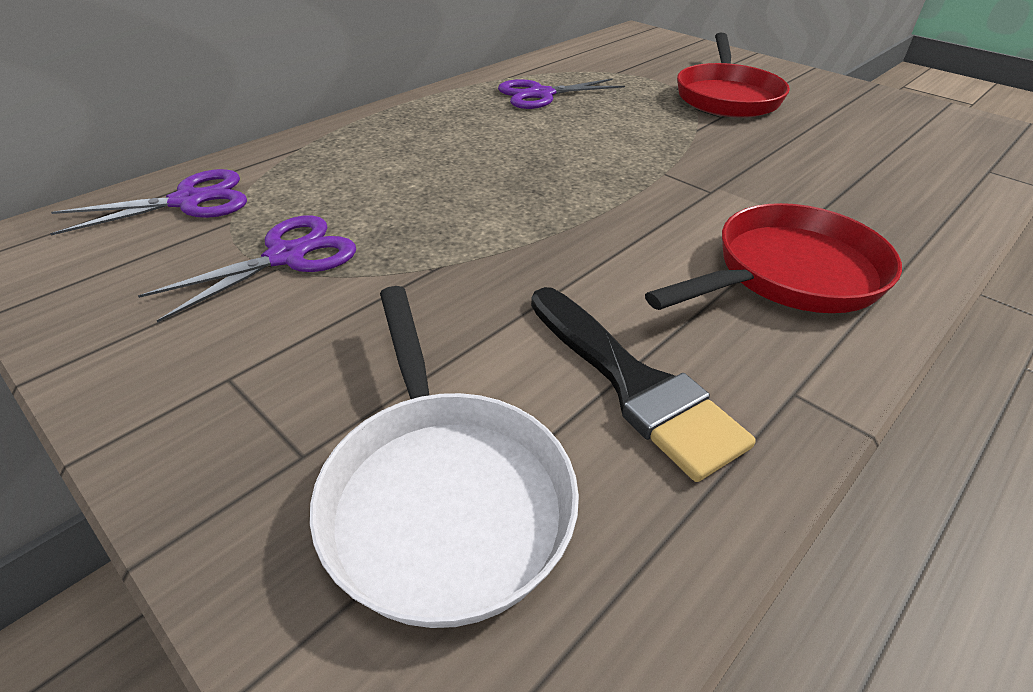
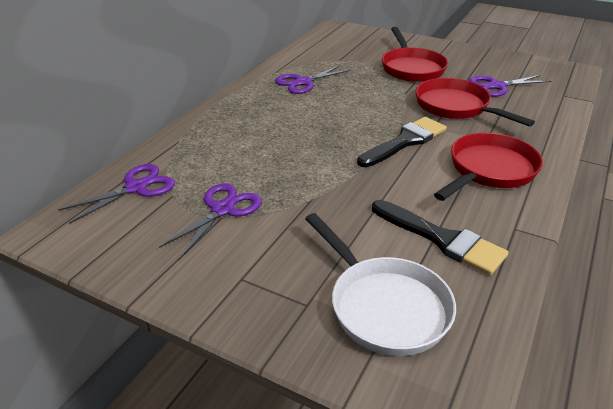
camera: 15 degrees left, 5 degrees down
none -> black brush [357,117,447,167]
none -> red pan [415,78,535,127]
none -> purple scissors [469,75,551,97]

